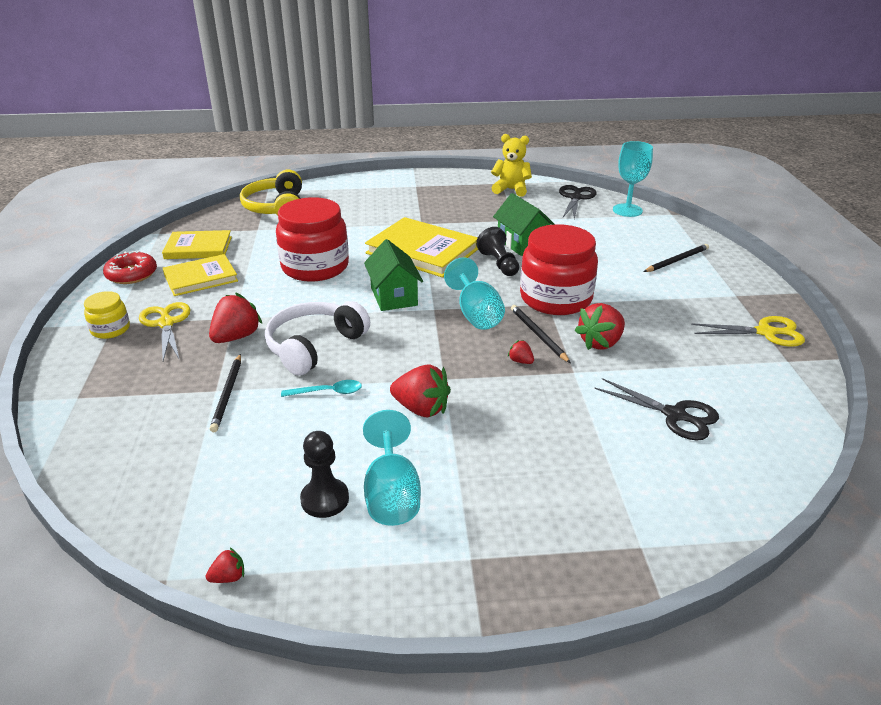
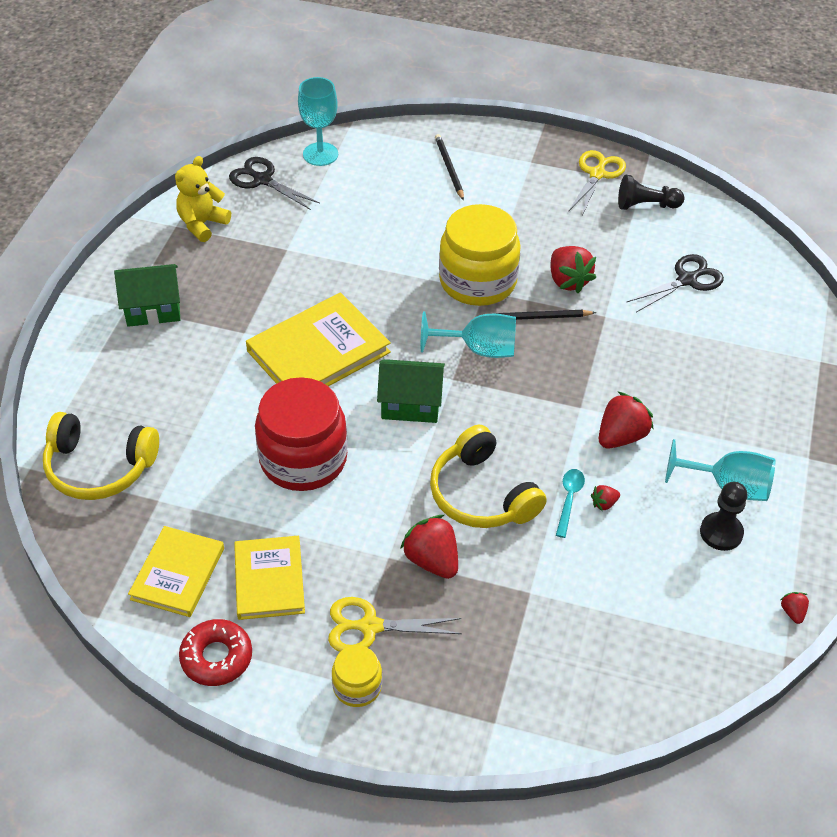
camera: 70 degrees left, 15 degrees up
black pencil [210,354,241,432] -> none
white headphones [265,301,370,376] -> yellow headphones [430,425,547,528]
black pawn [476,227,519,276] -> black pawn moved to [618,175,684,210]
green house [493,193,555,256] -> green house moved to [114,264,180,327]
red strawberry [508,340,534,364] -> red strawberry moved to [591,485,620,511]
red jar [520,224,598,315] -> yellow jar [439,204,521,306]

